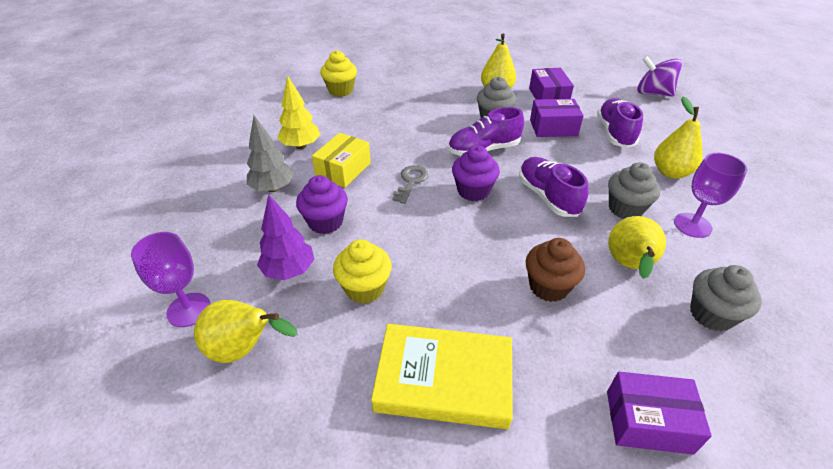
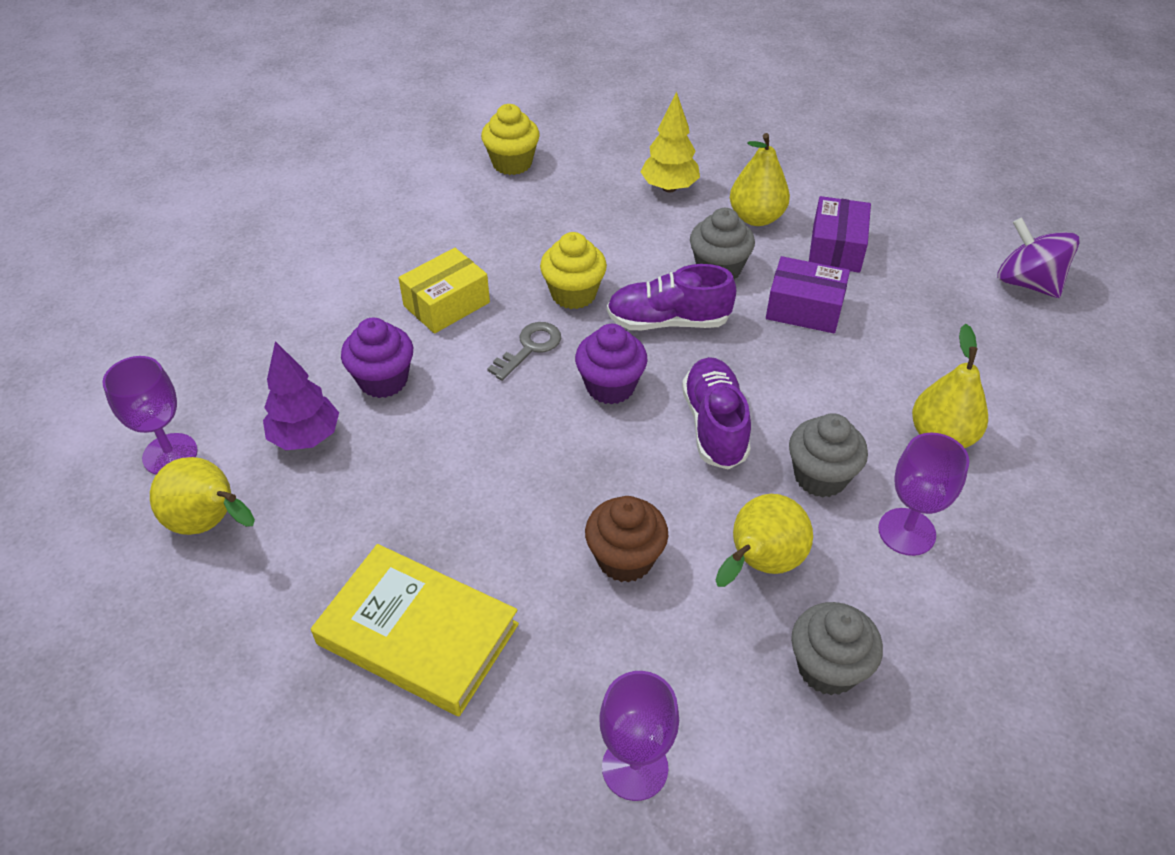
camera: 20 degrees right, 5 degrees up
grey tree [247,115,294,192] -> none
yellow tree [277,75,320,149] -> yellow tree moved to [641,91,700,192]
yellow cupcake [333,239,392,304] -> yellow cupcake moved to [540,232,607,309]
purple shoe [597,98,643,148] -> none
purple box [607,372,712,455] -> purple goblet [599,671,679,801]

